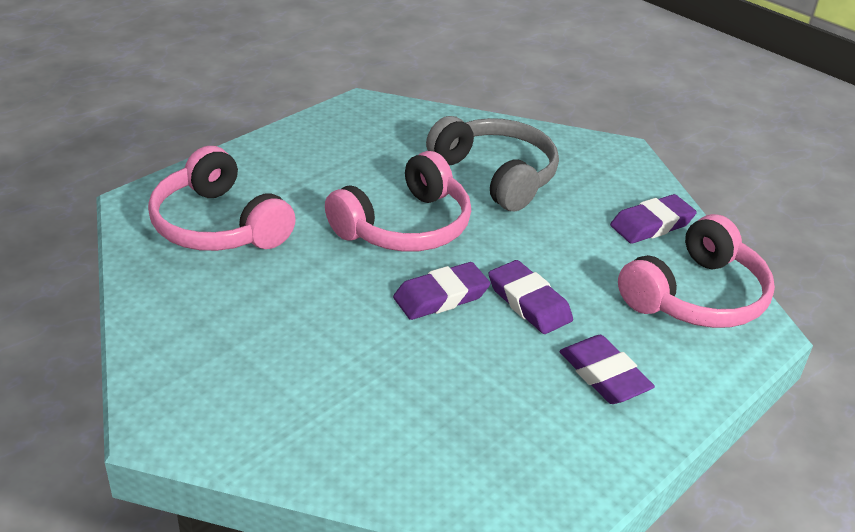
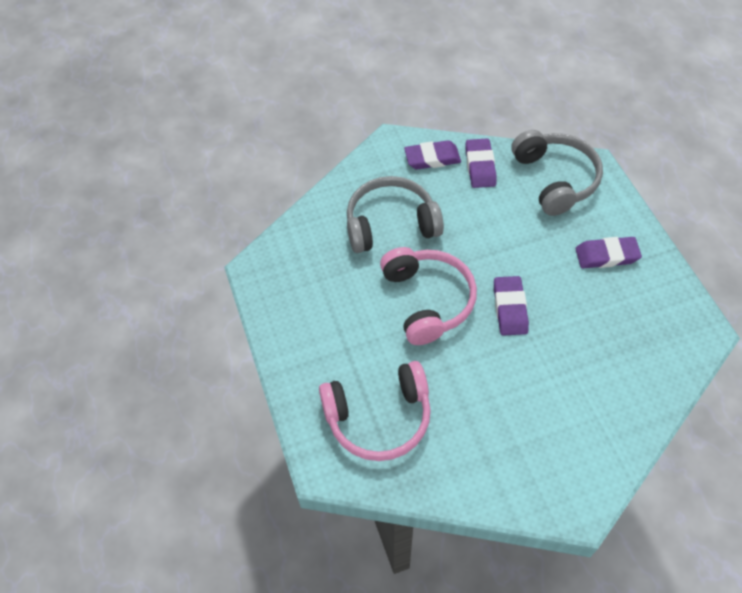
camera: 60 degrees left, 20 degrees up
purple eraser [489,260,573,334] -> purple eraser moved to [404,140,461,169]
pink headphones [618,214,775,328] -> grey headphones [511,130,603,216]

